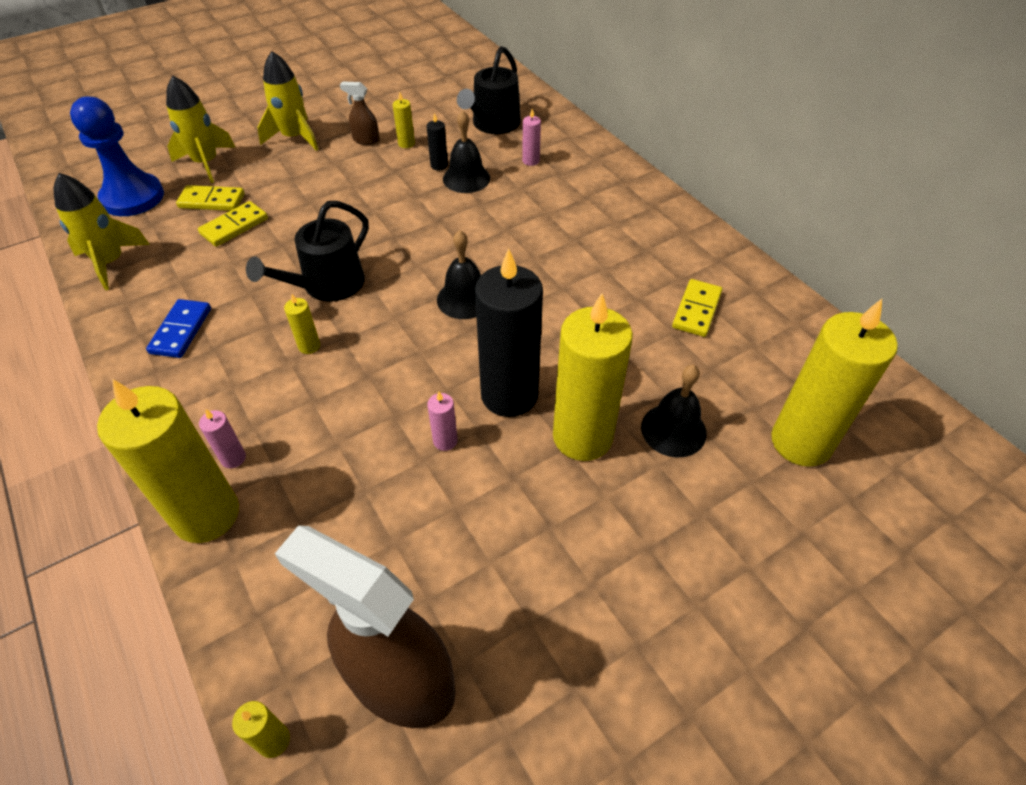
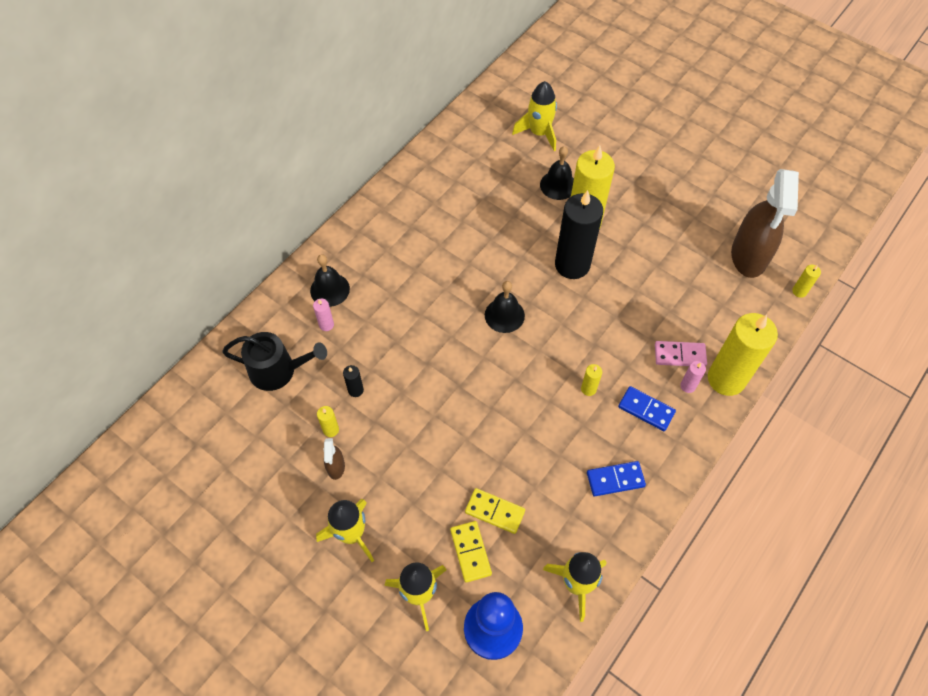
camera: 110 degrees left, 10 degrees up
black watering can [246,201,369,302] -> none
pink candle [427,392,458,451] -> none
black bell [443,110,490,193] -> black bell moved to [310,254,350,307]
yellow domino [672,279,723,337] -> none
yellow candle [771,299,898,467] -> yellow rocket [512,81,557,151]
none -> blue domino [618,386,676,431]
none -> pink domino [655,341,707,367]

